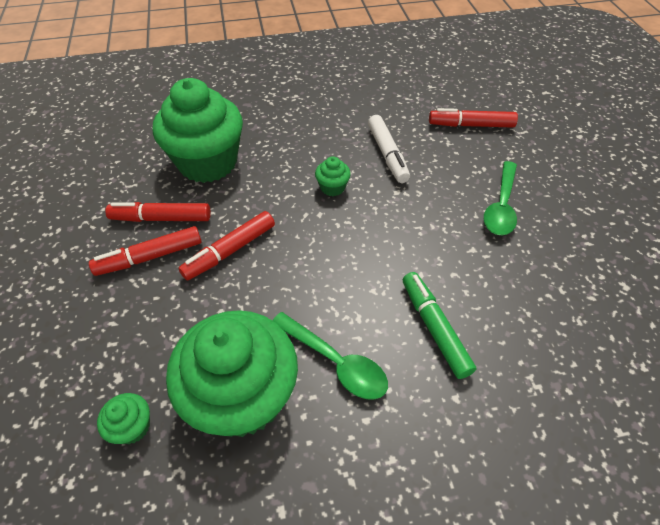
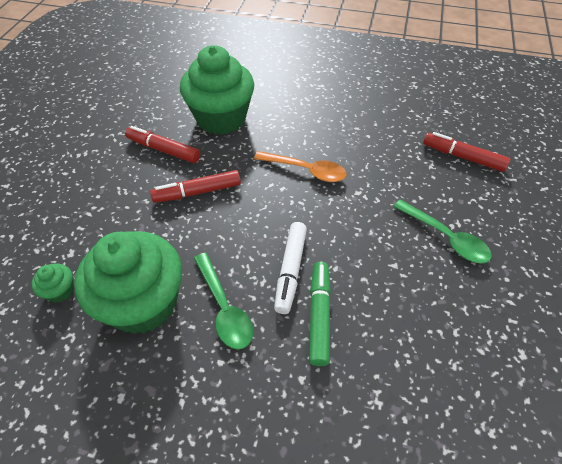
camera: 25 degrees right, 0 degrees up
red marker [89,226,202,276] -> none
green cupcake [315,156,351,196] -> orange spoon [254,151,347,182]
white marker [368,115,410,183] -> white marker moved to [274,222,307,314]
green spoon [484,161,517,236] -> green spoon turned 90 degrees counterclockwise [393,199,492,264]

